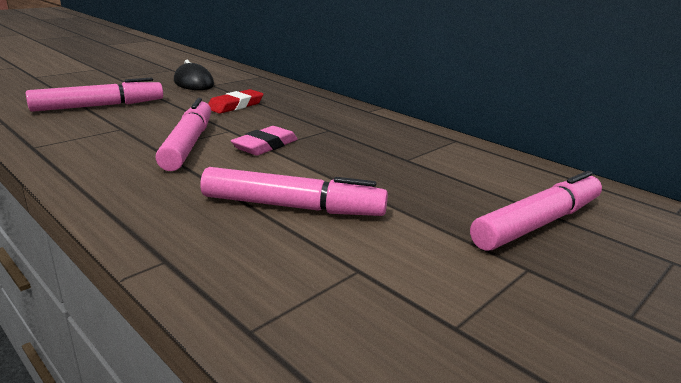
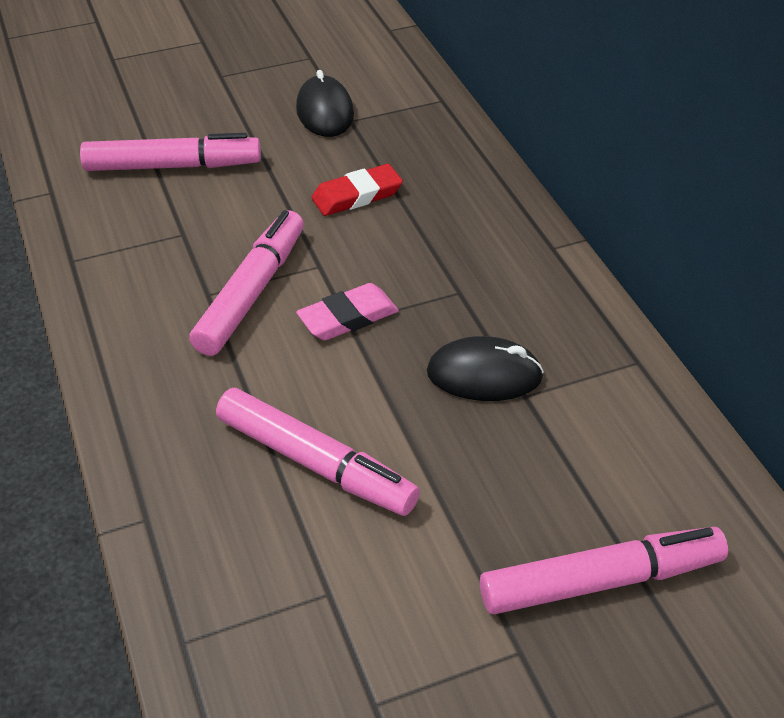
camera: 25 degrees right, 20 degrees up
none -> black mouse [427,336,544,401]

